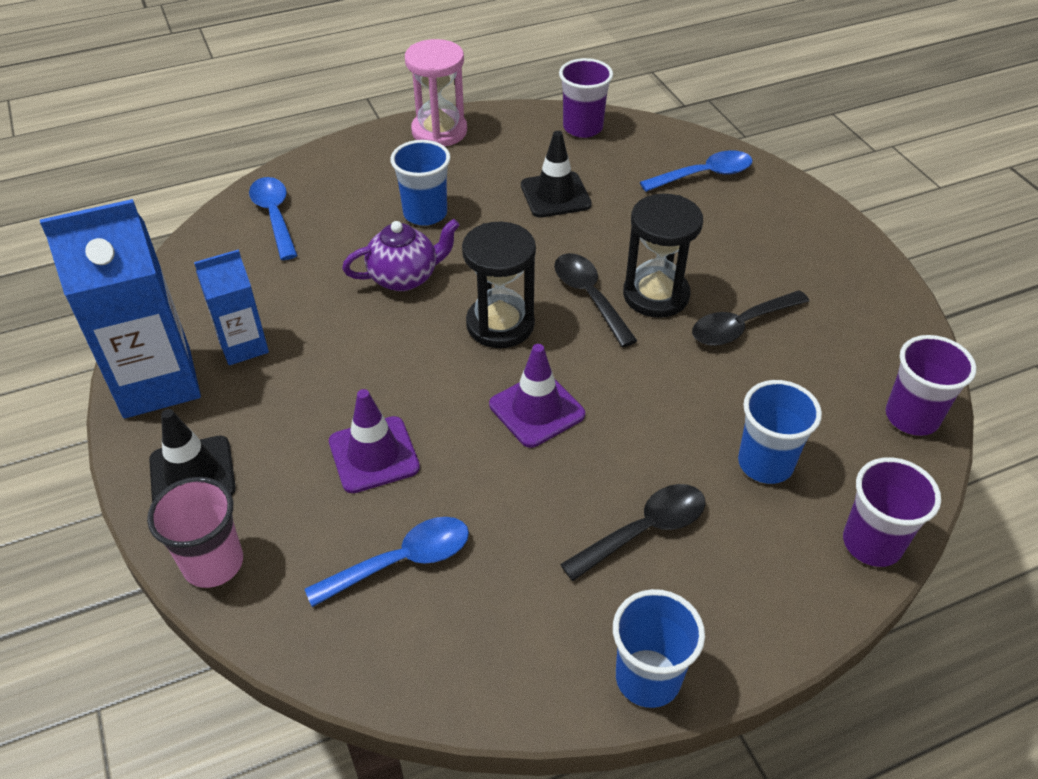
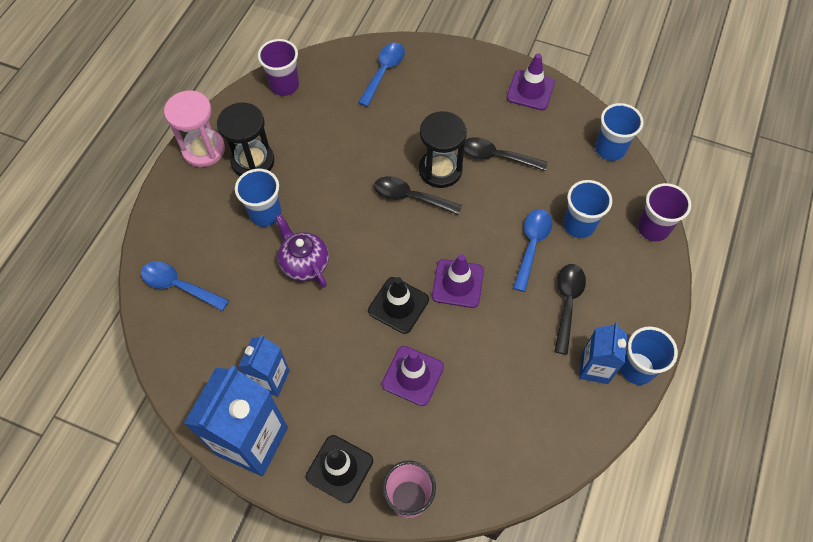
camera: 45 degrees left, 15 degrees up
blue spoon [305,517,469,607] -> blue spoon moved to [513,209,552,292]
purple teapot [342,219,460,291] -> purple teapot turned 60 degrees counterclockwise [275,214,329,288]
black hourglass [462,222,536,348] -> black hourglass moved to [217,102,274,176]
black traffic cone [521,131,592,218] -> black traffic cone moved to [368,277,429,334]
black spoon [692,290,810,346] -> black spoon turned 90 degrees clockwise [464,137,547,171]
purple cup [886,335,976,436] -> blue cup [595,103,644,161]
none -> purple traffic cone [507,53,555,111]
none -> blue carton [579,323,627,384]

